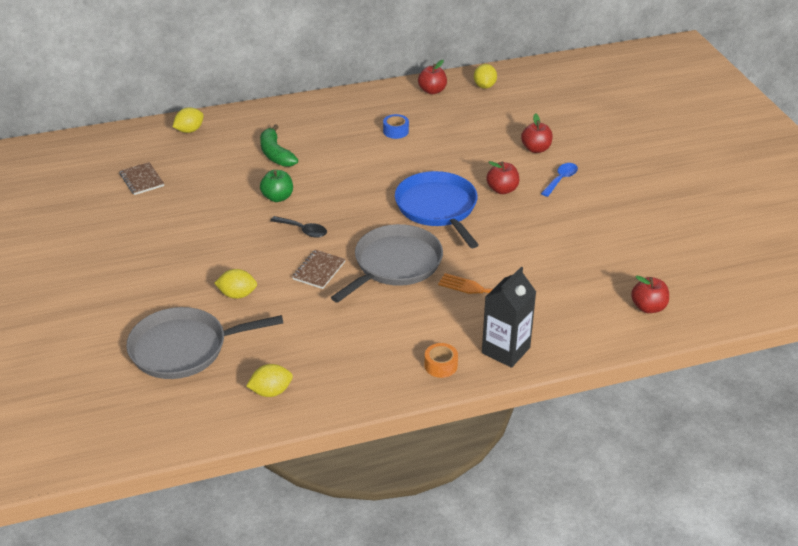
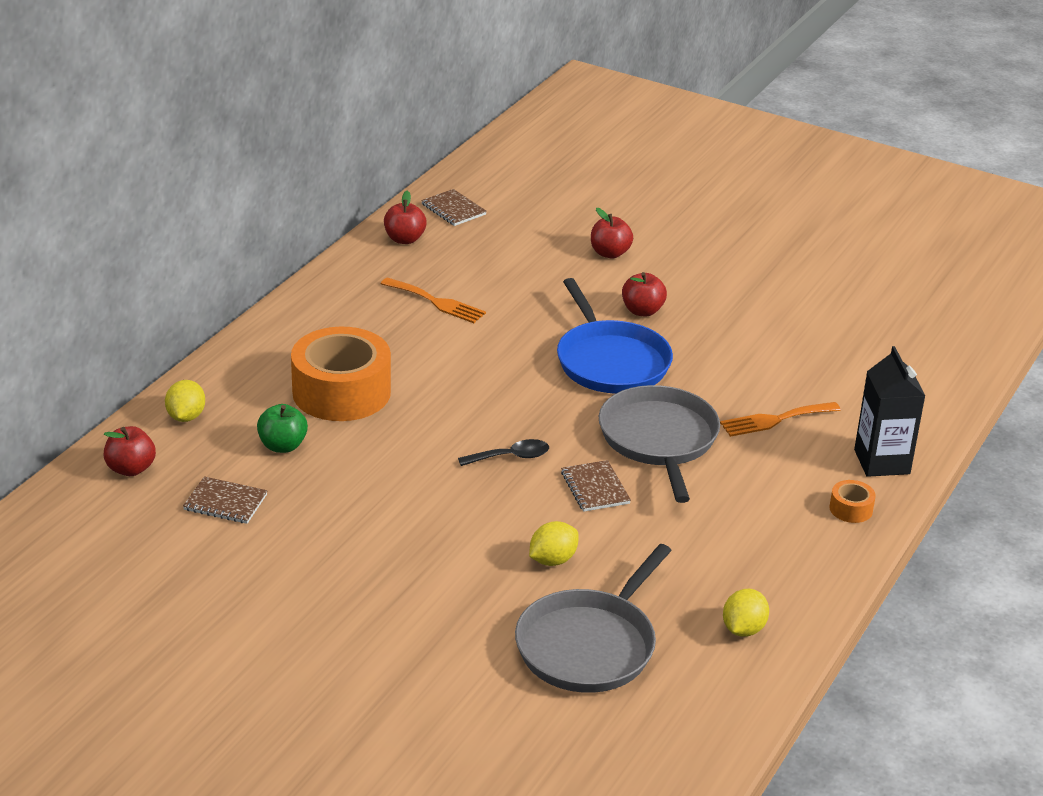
camera: 45 degrees left, 5 degrees down
green banana [260,124,298,167] -> orange tape [291,327,391,421]
green apple [260,170,293,202] -> green apple moved to [257,404,308,453]
blue tape [383,114,409,139] -> orange fork [381,277,486,323]
blue pan [395,171,479,248] -> blue pan turned 135 degrees counterclockwise [557,278,673,394]
yellow lemon [474,64,497,89] -> brown notebook [421,189,487,226]
blue spoon [541,163,578,197] -> none
red apple [631,276,669,313] -> red apple moved to [103,426,156,476]

